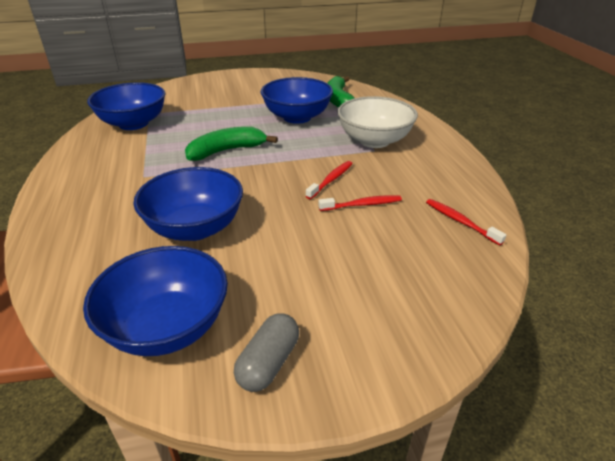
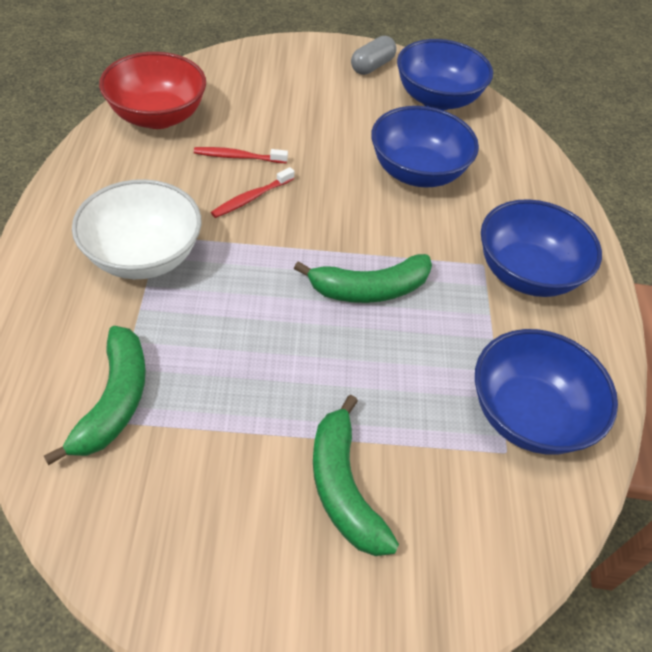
camera: 170 degrees left, 15 degrees up
blue bowl [261,77,333,124] -> blue bowl moved to [481,199,602,297]
red toothbrush [426,199,506,245] -> red bowl [99,52,206,129]
none -> green banana [313,395,399,556]

